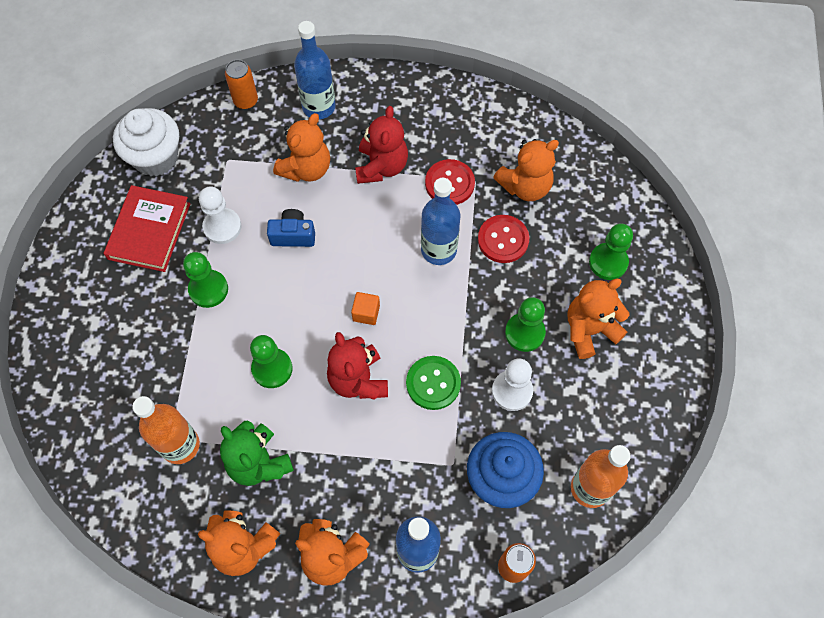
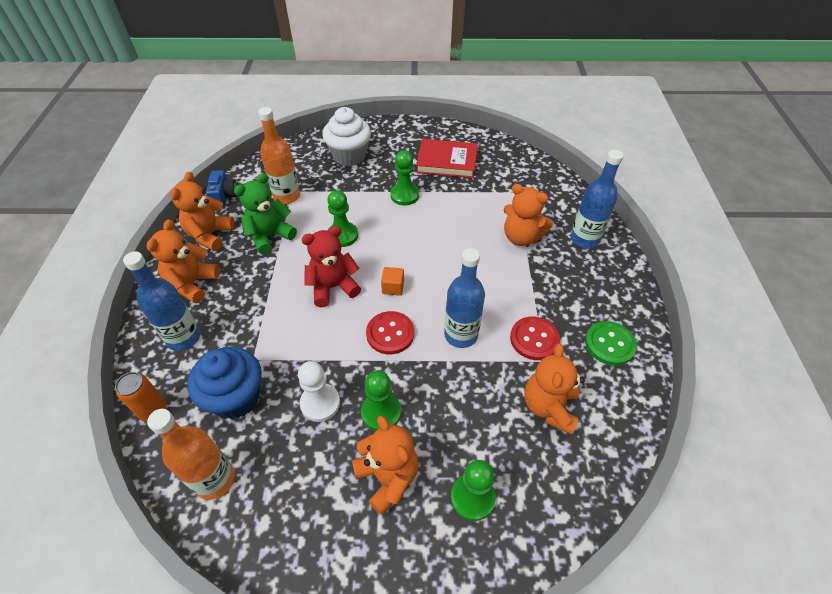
camera: 85 degrees right, 15 degrees down
white cupcake [113,108,179,176] -> white cupcake moved to [322,107,371,166]
white pawn [199,187,241,244] -> none
orange can [225,60,258,109] -> none
blue camera [267,209,315,247] -> blue camera moved to [206,170,237,207]
red teddy bear [355,106,408,184] -> none
green button [406,356,461,410] -> green button moved to [585,321,637,366]
red button [478,215,529,263] -> red button moved to [366,311,414,354]
orange teddy bear [493,139,559,201] -> orange teddy bear turned 45 degrees clockwise [524,344,585,435]

